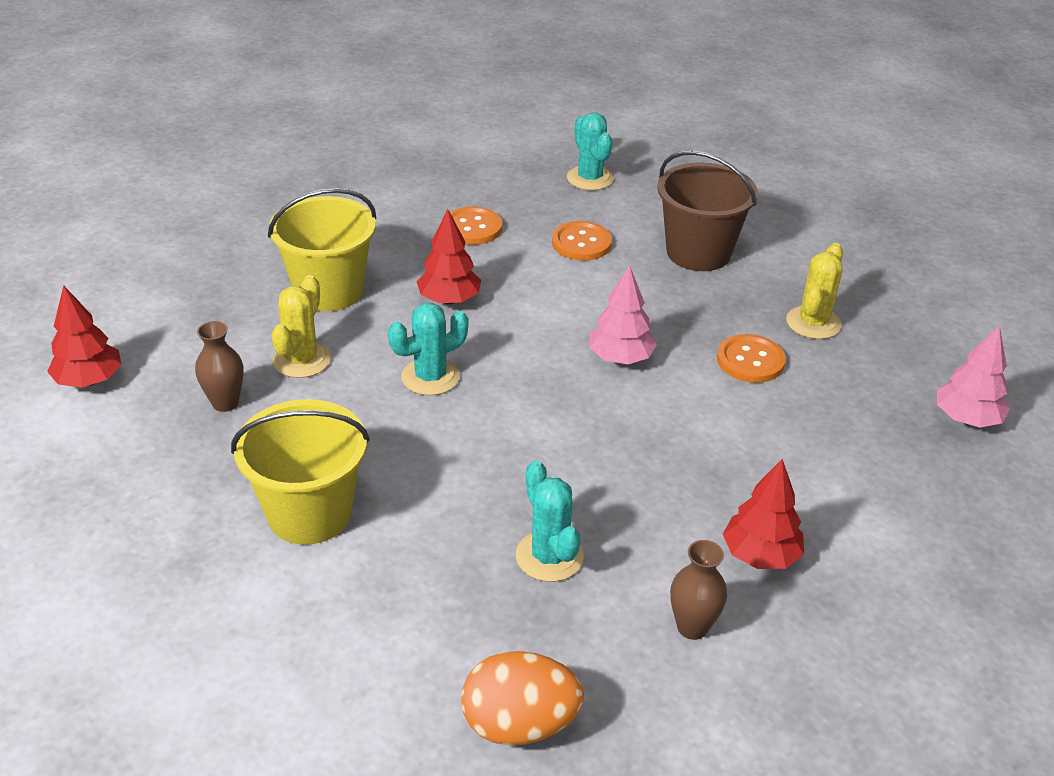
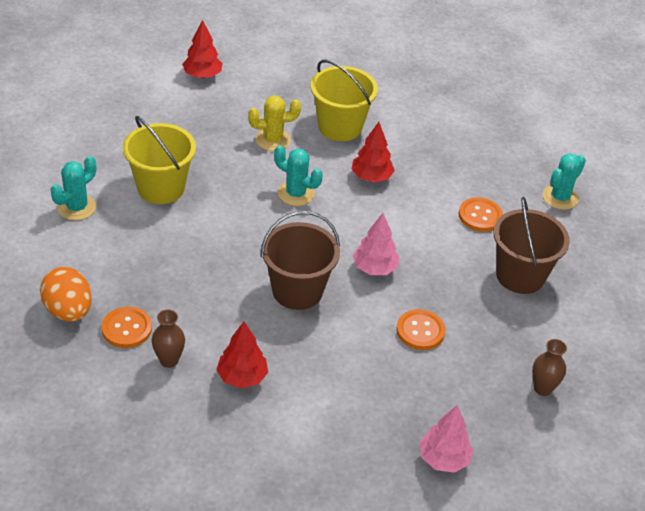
camera: 60 degrees right, 5 degrees up
brown vase [195,321,244,412] -> brown vase moved to [532,339,567,396]
orange button [450,206,502,245] -> orange button moved to [102,307,152,348]
turquoise cactus [516,460,584,582] -> turquoise cactus moved to [51,156,96,220]
yellow cactus [786,243,843,339] -> none
none -> brown bucket [261,211,340,310]

